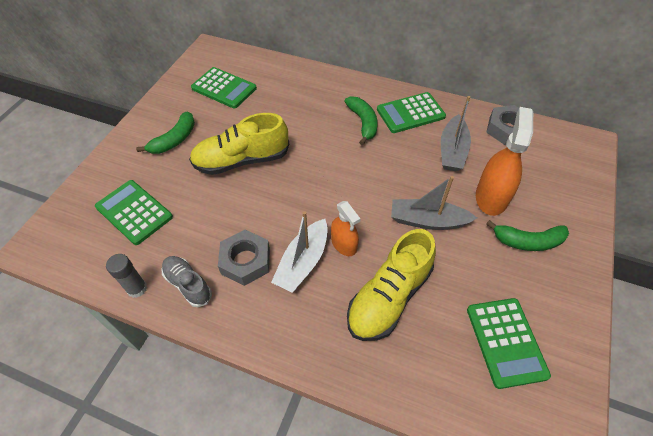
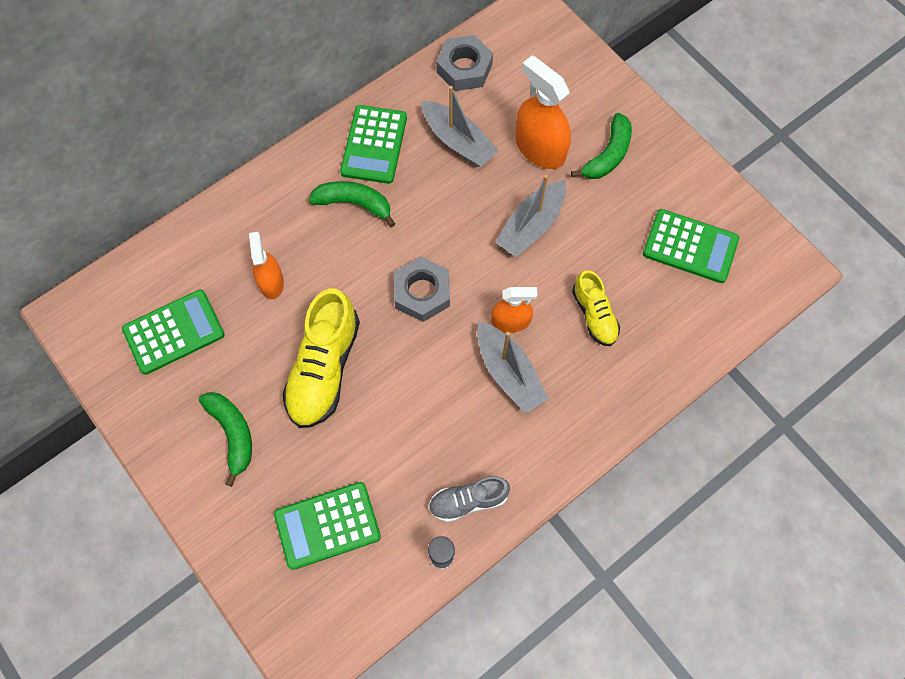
camera: 60 degrees left, 15 degrees up
grey nut [218,230,270,286] -> grey nut moved to [394,256,450,322]
white boat [271,211,328,293] -> grey boat [477,321,549,414]
yellow shoe [347,229,436,341] -> yellow shoe [572,270,620,346], size x0.58
none -> orange spray bottle [249,232,284,299]

